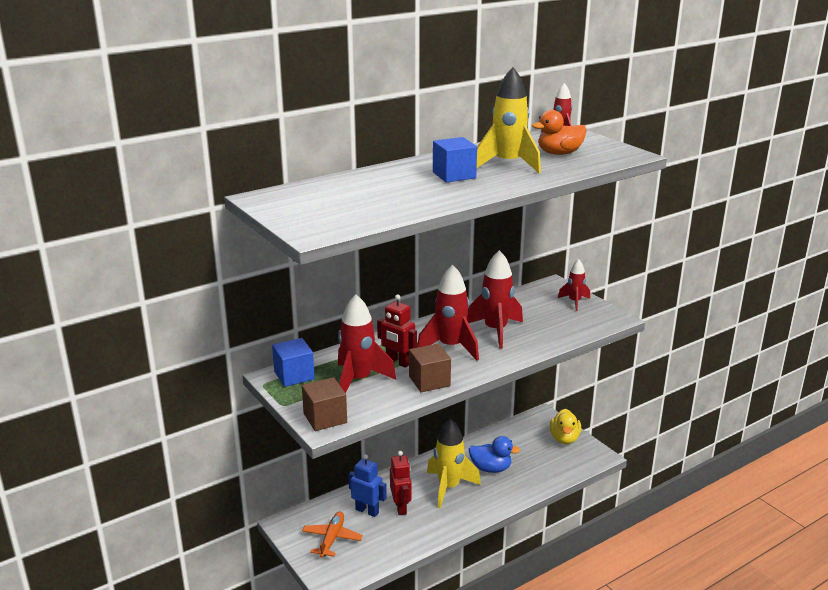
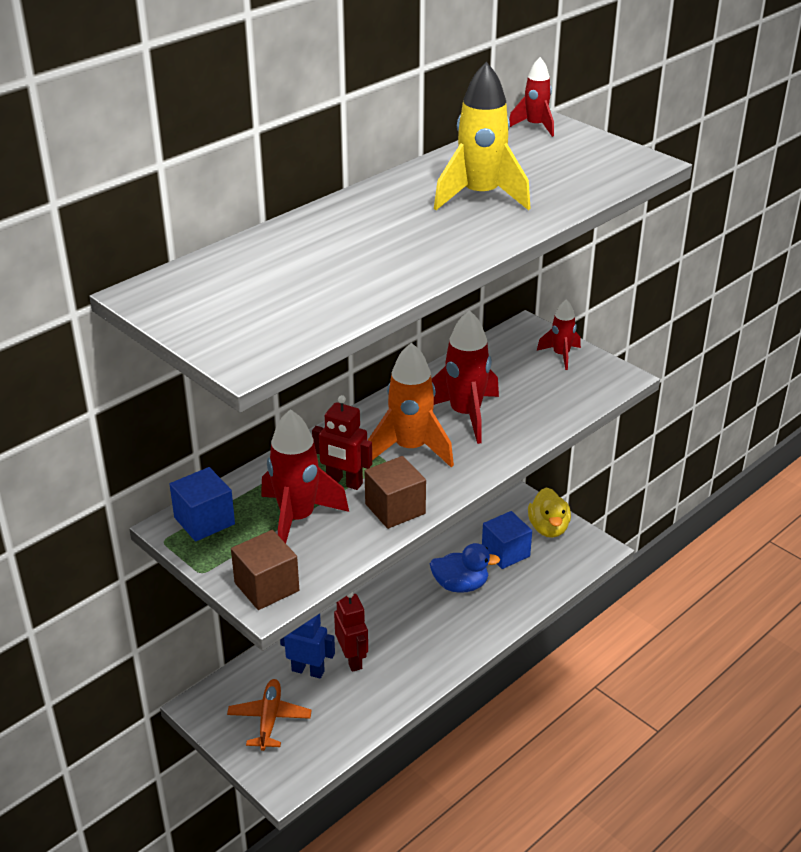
camera: 10 degrees left, 10 degrees up
red rocket [417,264,479,361] -> orange rocket [368,342,454,468]
yellow rocket [427,418,481,508] -> none
blue cube [433,137,477,183] -> blue cube moved to [482,511,532,569]
orange duck [532,110,587,155] -> none

